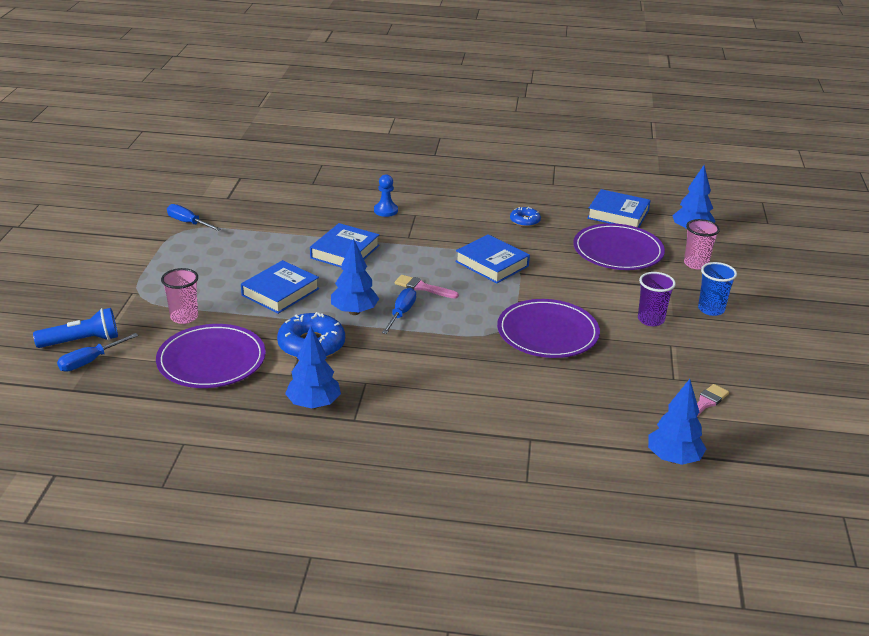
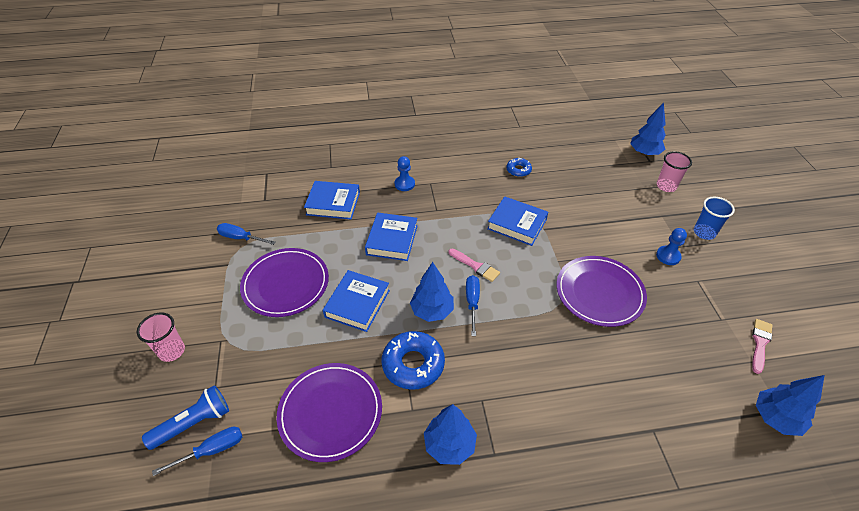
camera: 15 degrees left, 15 degrees up
blue screwdriver [57,333,139,372] -> blue screwdriver turned 150 degrees counterclockwise [152,427,242,476]
pink cup [161,268,198,324] -> pink cup moved to [137,312,185,362]
pink brush [395,275,459,299] -> pink brush turned 150 degrees counterclockwise [449,249,500,282]
purple plate [573,223,665,270] -> purple plate moved to [240,248,329,317]
blue book [587,189,651,228] -> blue book moved to [304,181,360,219]
purple cup [638,272,676,326] -> blue pawn [656,228,687,265]

